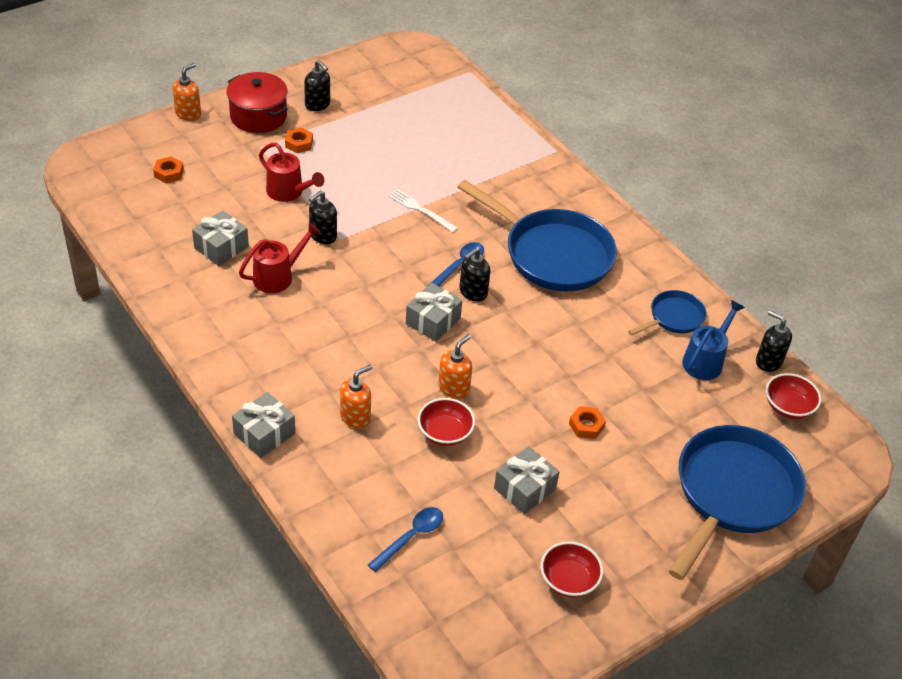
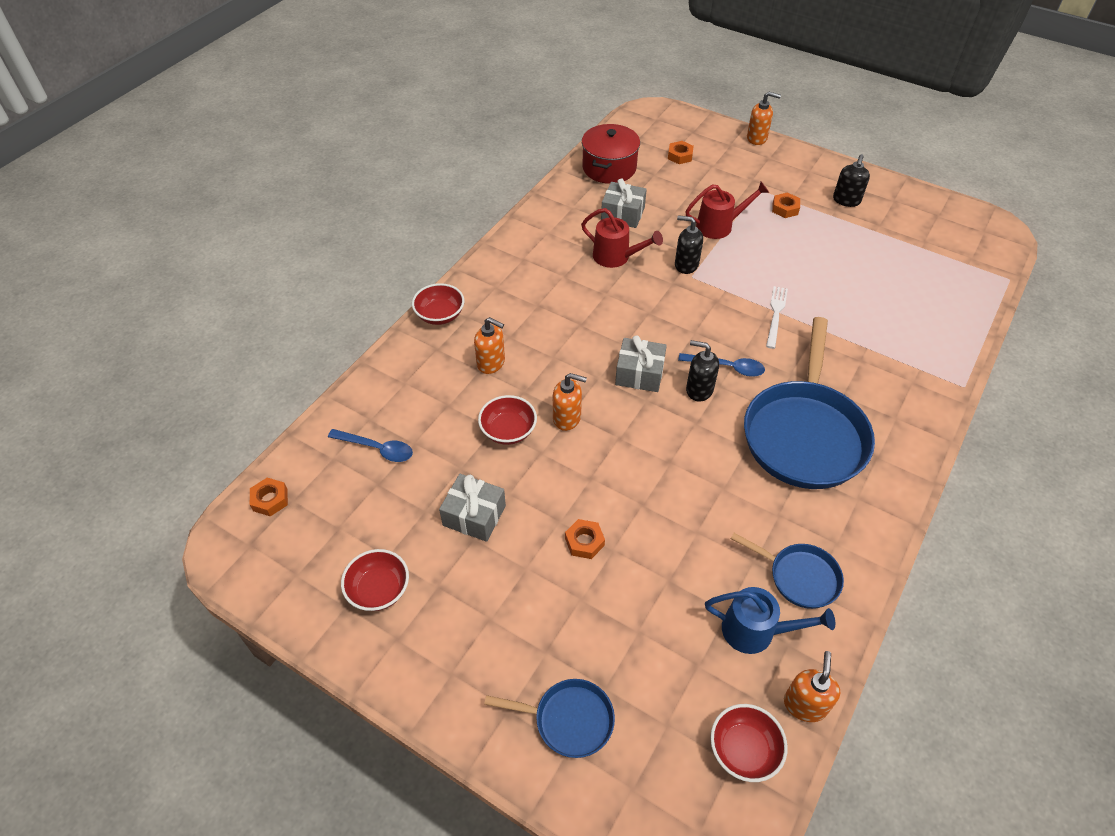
camera: 70 degrees right, 5 degrees up
red pot [227,72,288,133] -> red pot moved to [582,124,640,184]
grey gift [232,392,295,458] -> red bowl [412,283,464,325]
red watering can [259,143,324,202] -> red watering can turned 120 degrees counterclockwise [685,182,769,239]
blue pan [669,425,806,580] -> blue pan [484,679,615,758], size x0.49
black soap dispenser [756,310,792,372] -> orange soap dispenser [784,651,840,722]
none -> orange nut [250,478,288,516]

